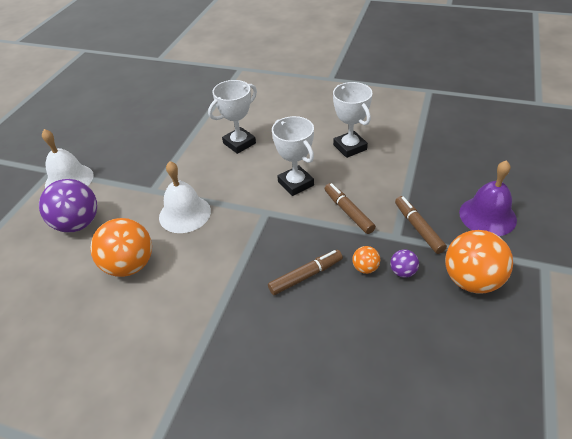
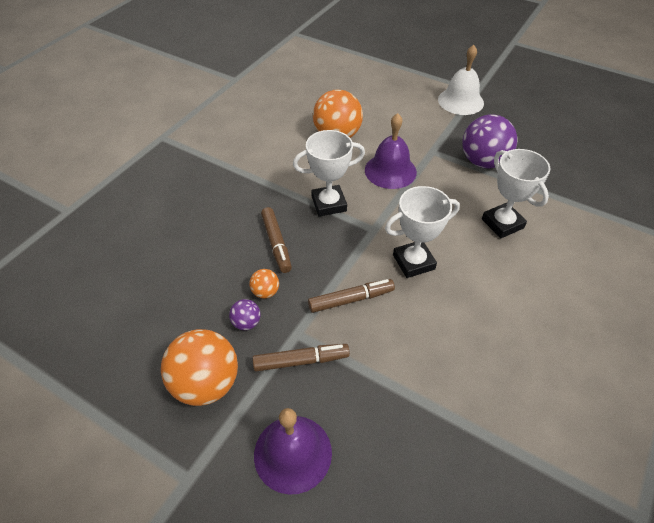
camera: 100 degrees right, 5 degrees up
purple ball [39,179,97,233] -> purple ball moved to [462,114,518,168]
white bell [159,161,211,233] -> purple bell [365,113,417,189]
white trophy [333,82,372,158] -> white trophy moved to [293,130,365,217]

